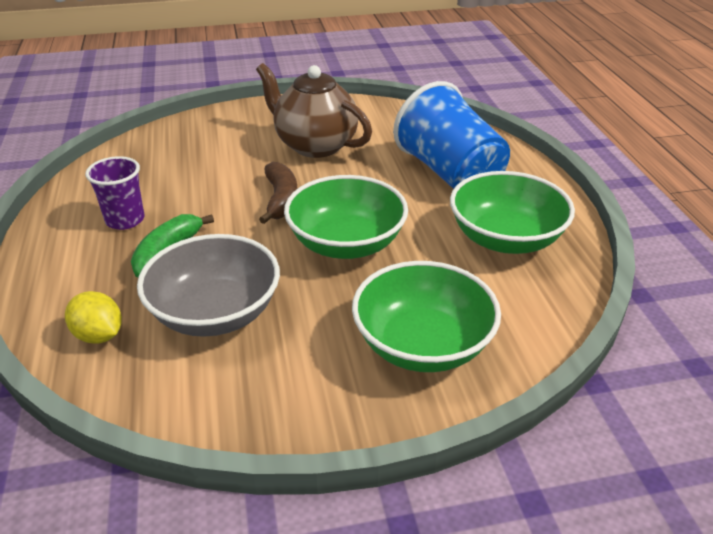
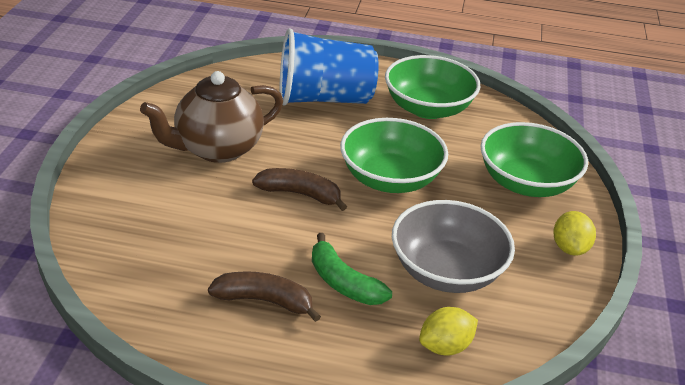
camera: 70 degrees left, 0 degrees up
purple cup [85,156,144,230] -> brown banana [208,271,321,322]
none -> yellow lemon [553,211,596,256]

